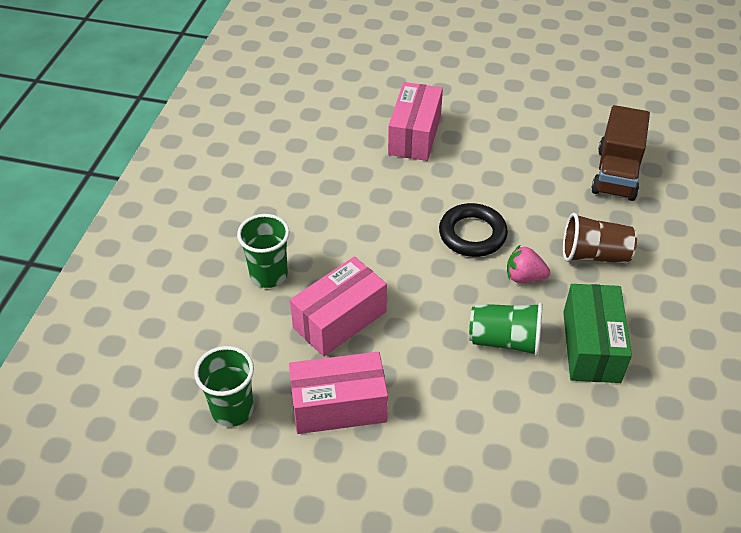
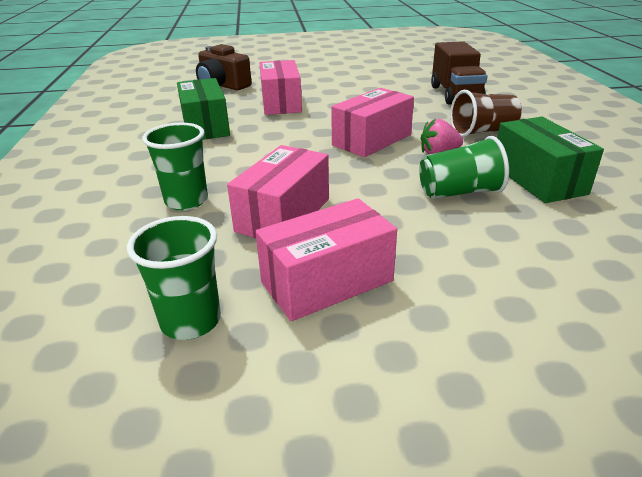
camera: 20 degrees left, 15 degrees down
black ring [439,203,508,257] -> pink box [331,88,414,157]
none -> green box [177,78,230,140]
none -> brown camera [196,44,252,90]

